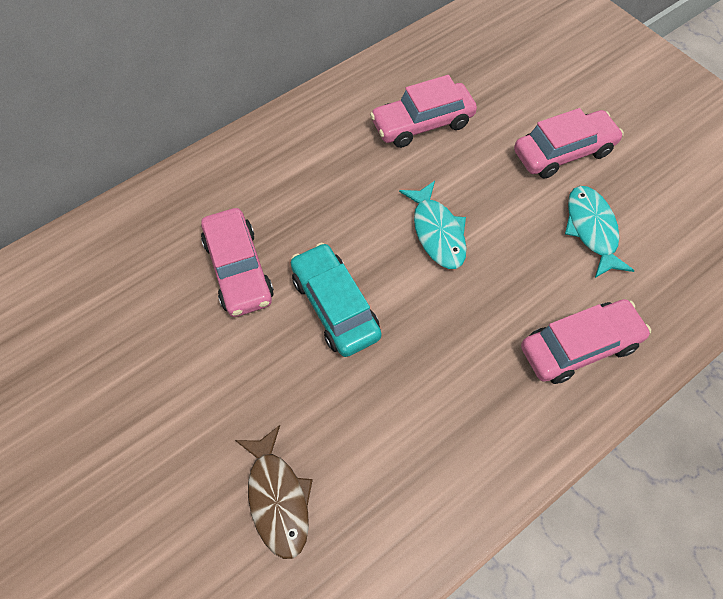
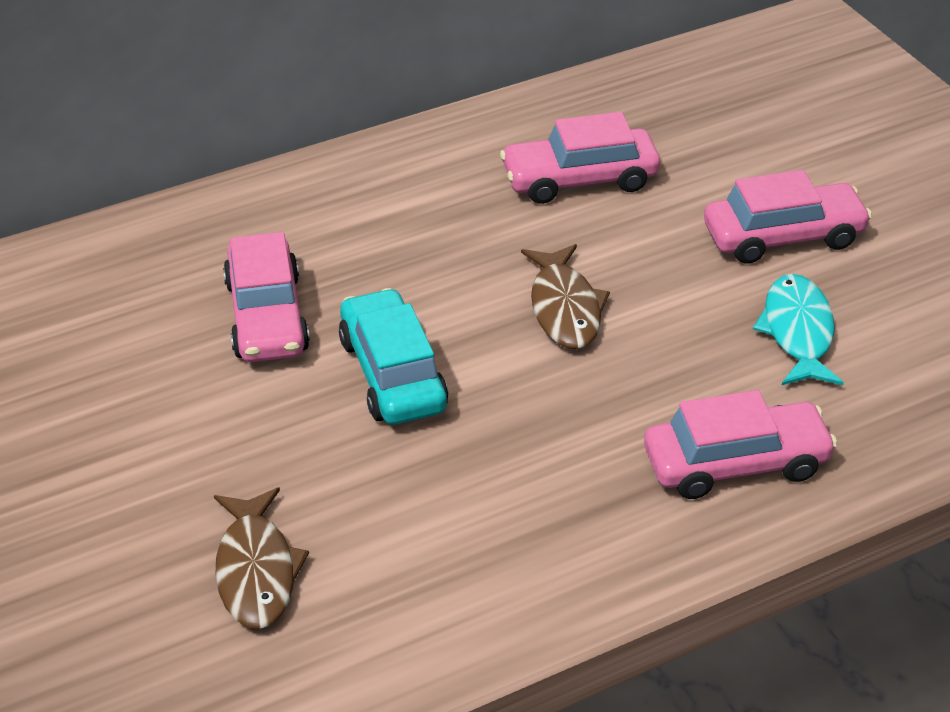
camera: 10 degrees right, 20 degrees down
turquoise fish [399,181,467,269] -> brown fish [521,244,610,349]

